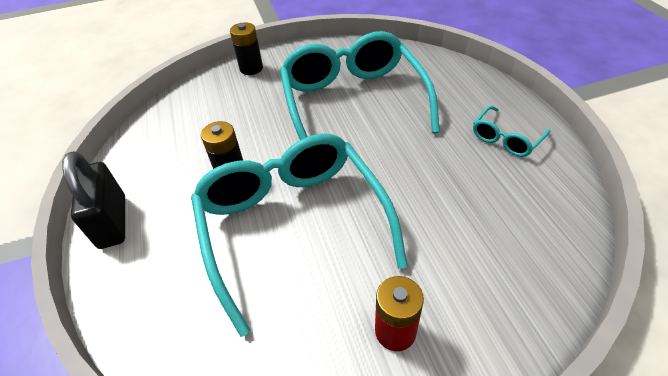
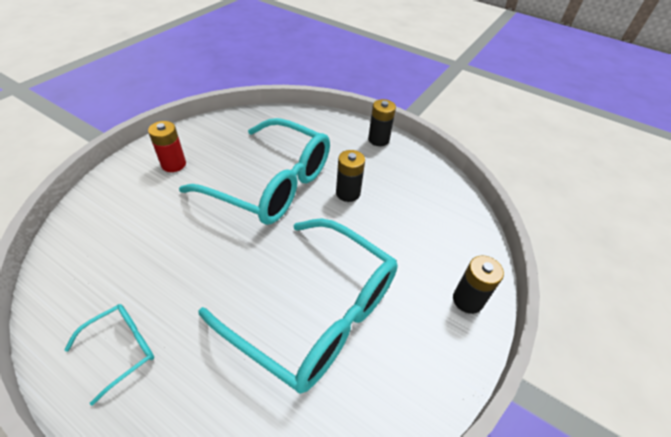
camera: 135 degrees right, 0 degrees up
black padlock [62,151,125,249] -> black battery [368,99,396,146]
turquoise glasses [473,106,550,157] -> turquoise glasses turned 45 degrees clockwise [64,304,154,406]

